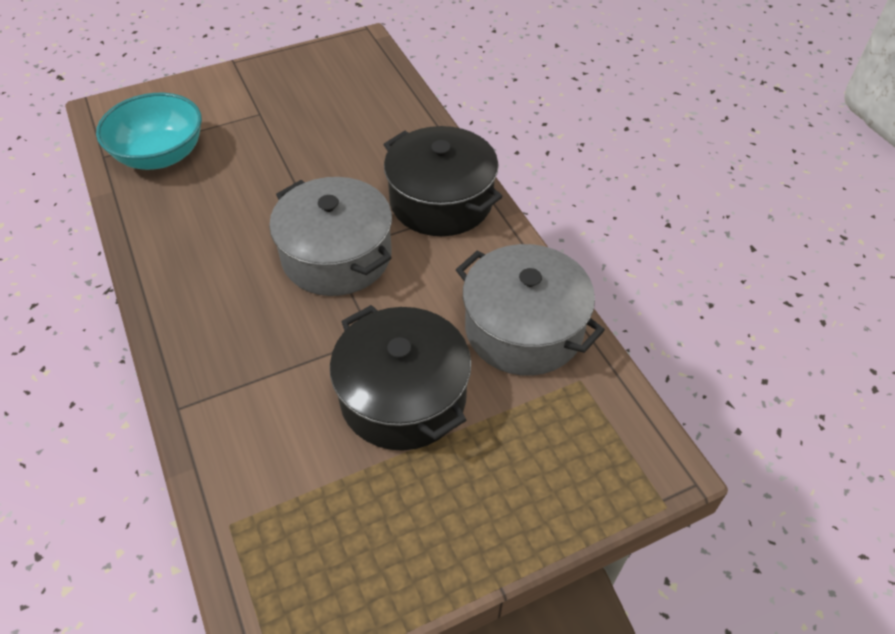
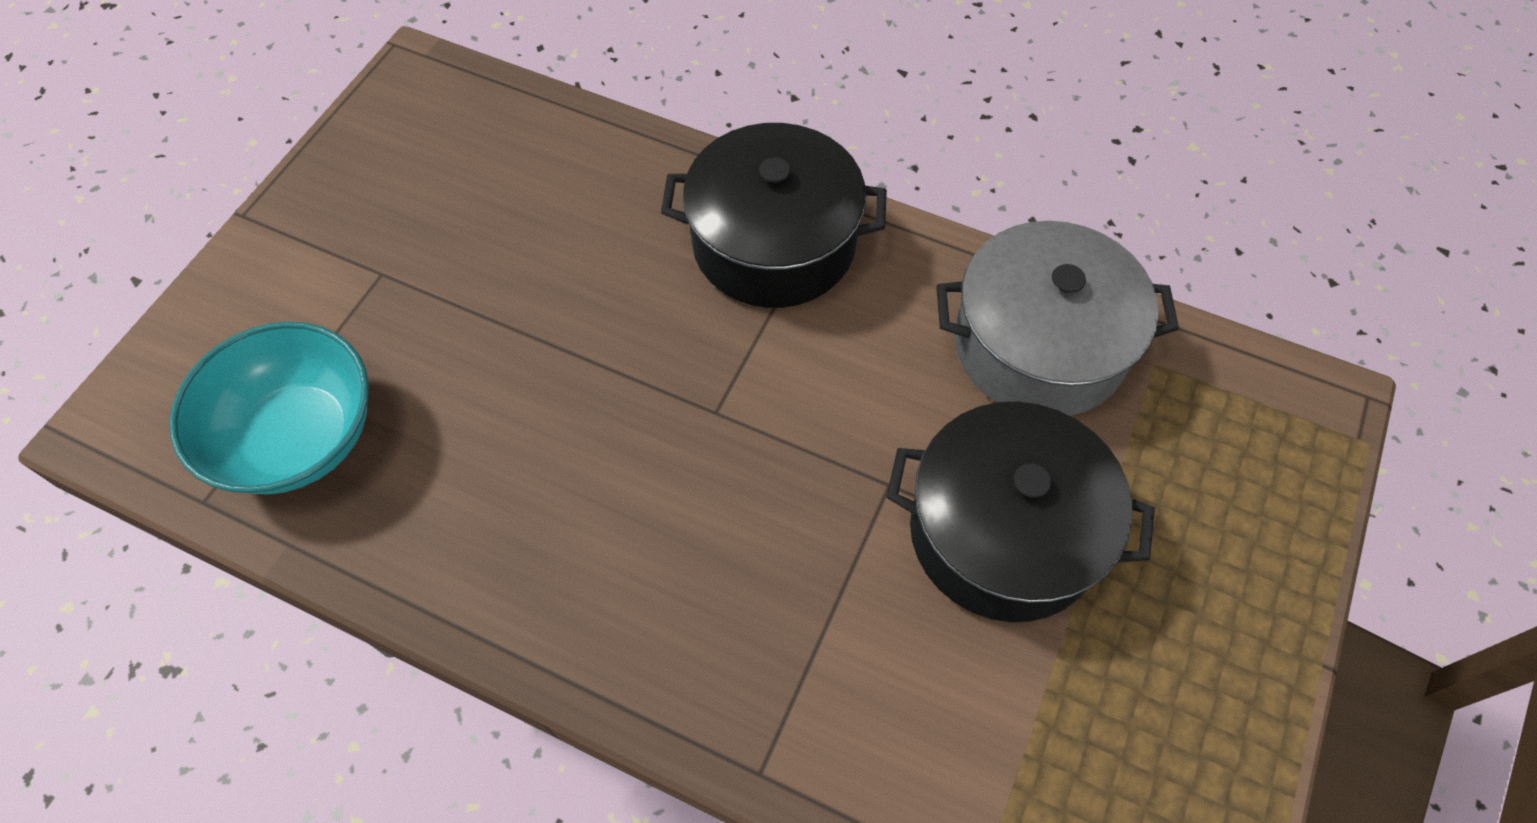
camera: 40 degrees left, 10 degrees up
grey pot [269,177,392,296] -> none

